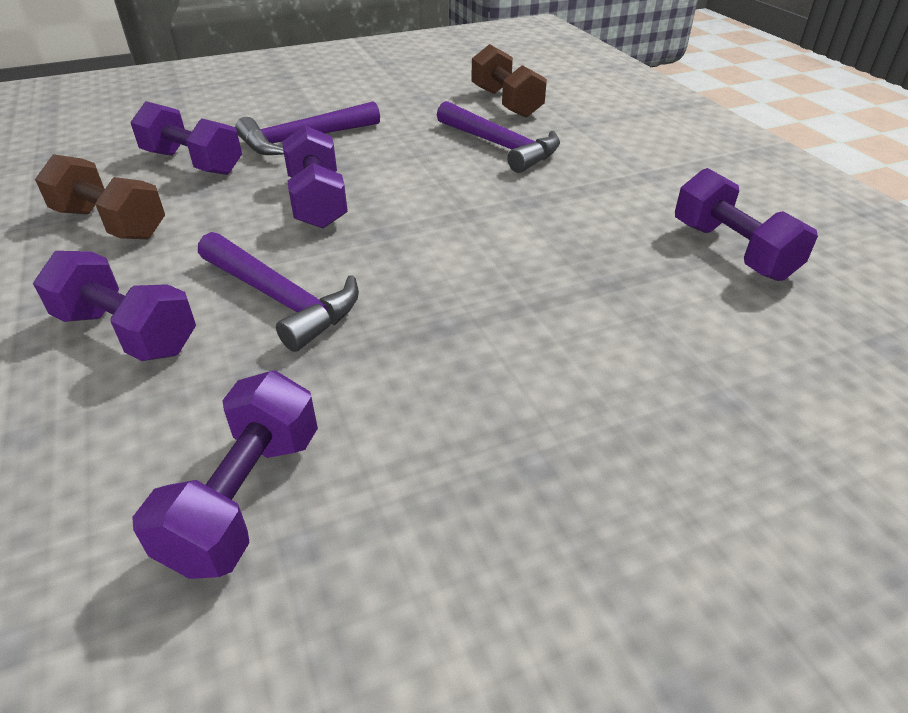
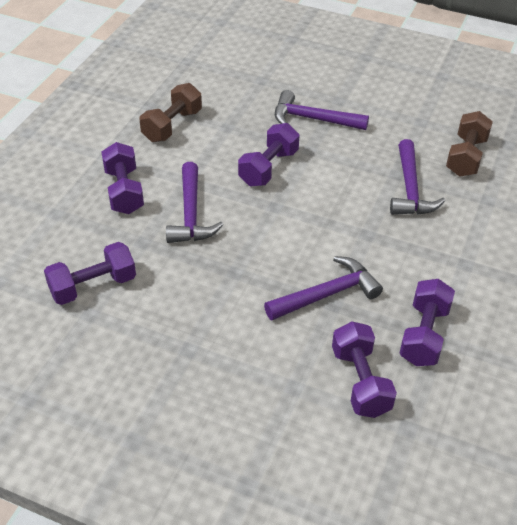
camera: 45 degrees right, 5 degrees up
brown dumbbell [35,154,165,239] -> brown dumbbell turned 45 degrees clockwise [140,83,202,142]
purple dumbbell [130,101,242,175] -> purple dumbbell moved to [332,322,397,418]
none -> purple hammer [264,256,383,320]

